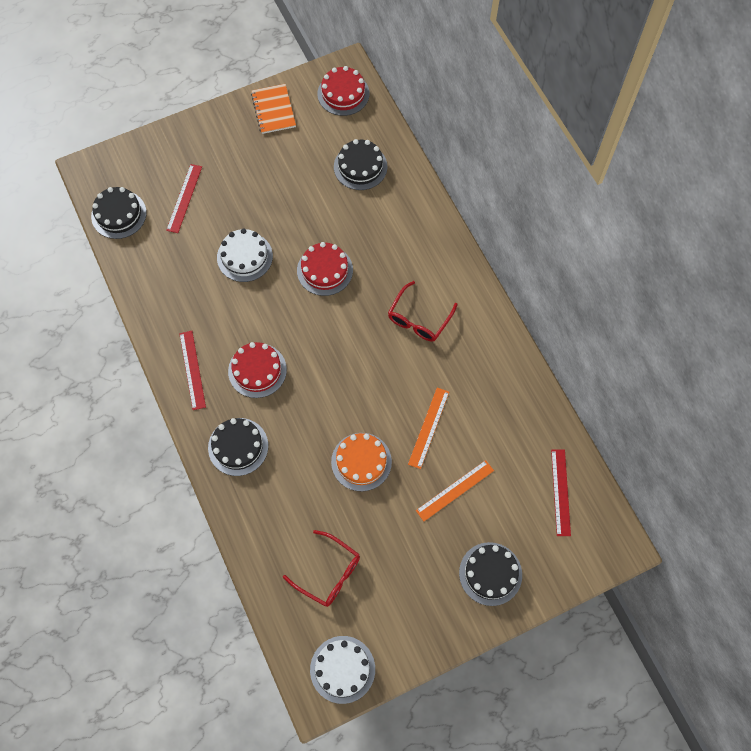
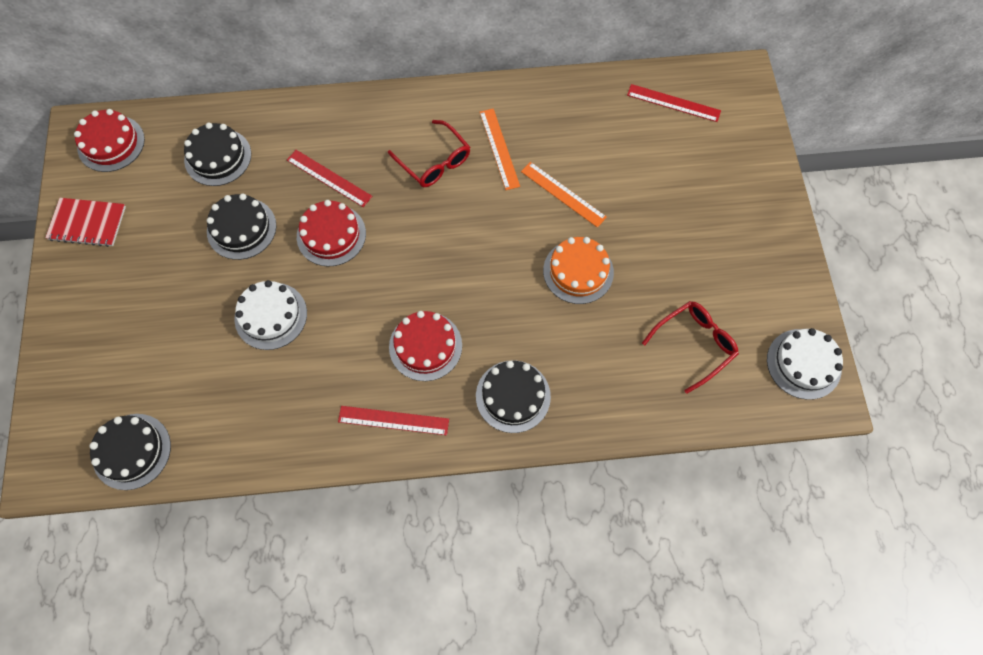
camera: 70 degrees left, 0 degrees up
red ruler [166,164,202,233] -> red ruler moved to [287,150,372,207]
orange notebook [251,84,296,134] -> red notebook [45,198,126,247]
orange ruler [416,460,494,521] -> orange ruler moved to [480,109,520,190]
black cake [459,542,522,606] -> black cake moved to [207,194,276,260]

